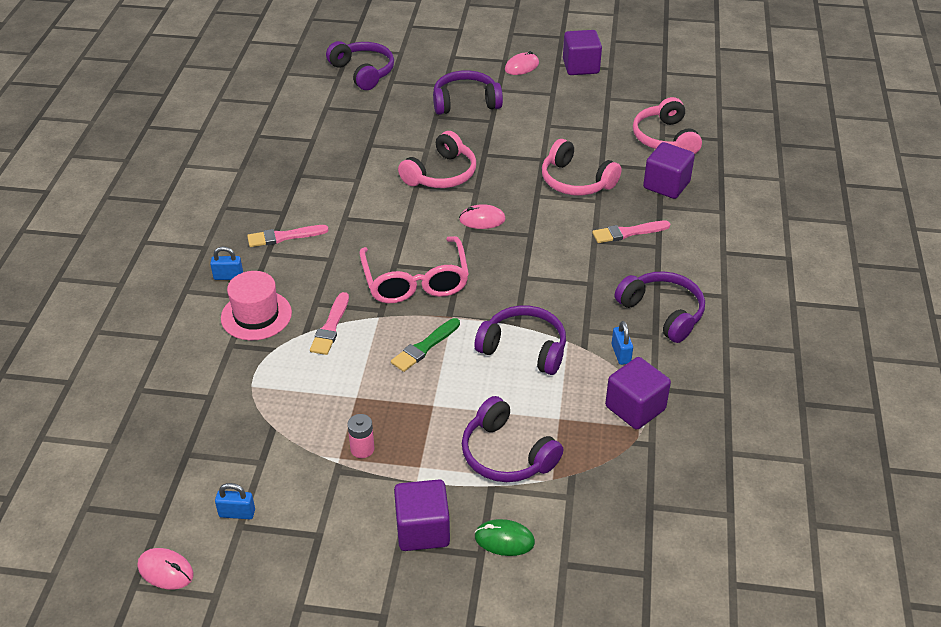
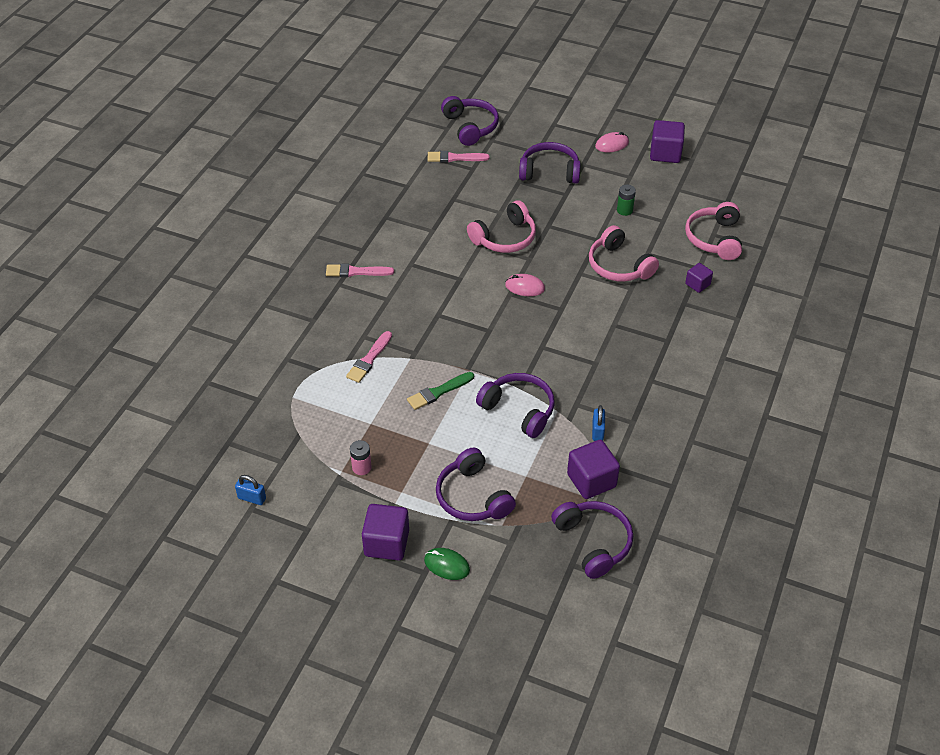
camera: 15 degrees right, 5 degrees up
pink mouse [138,548,194,589] -> none
blue padlock [210,246,243,280] -> none
pink hat [221,271,292,340] -> none
pink glasses [360,236,469,303] -> none
pink brush [592,221,670,243] -> pink brush moved to [428,151,490,162]
purple headphones [615,271,705,343] -> purple headphones moved to [551,501,633,579]
purple cube [643,142,695,199] -> purple cube [685,263,713,293], size x0.57
none -> green battery [617,185,636,216]

